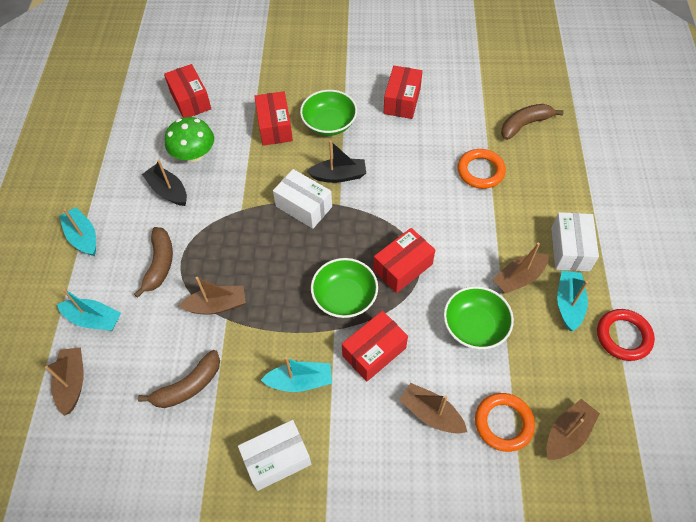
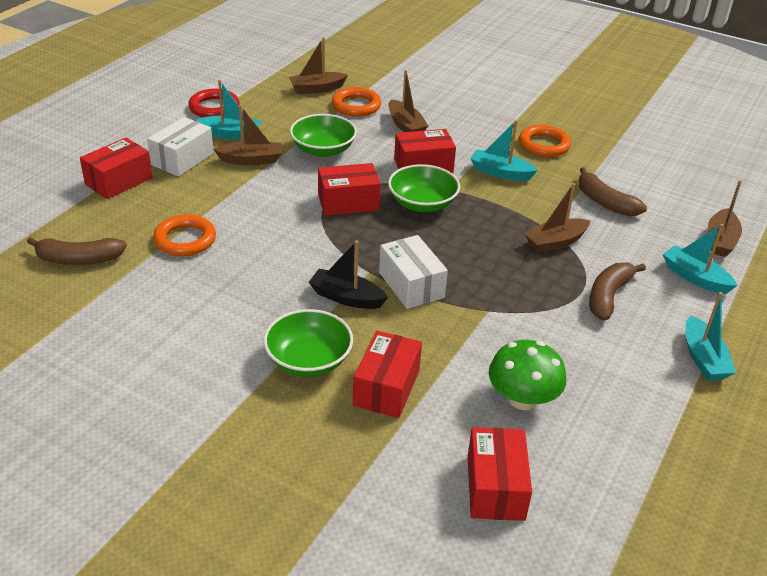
camera: 155 degrees left, 20 degrees down
brown banana [138,350,220,408] -> brown banana turned 120 degrees counterclockwise [578,167,647,216]
black boat [142,160,187,206] -> none
brown boat [179,277,246,314] -> brown boat turned 45 degrees counterclockwise [524,183,591,253]
white box [238,420,311,491] -> orange ring [519,125,571,157]
red box [384,66,422,119] -> red box moved to [80,138,153,199]
turquoise boat [557,271,588,331] -> turquoise boat turned 120 degrees counterclockwise [196,80,261,139]

